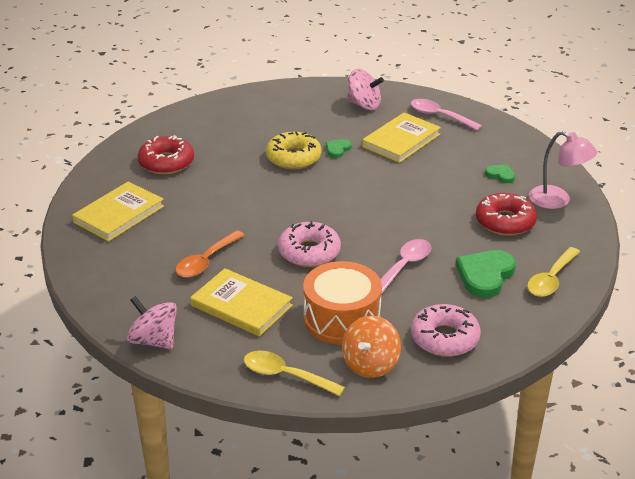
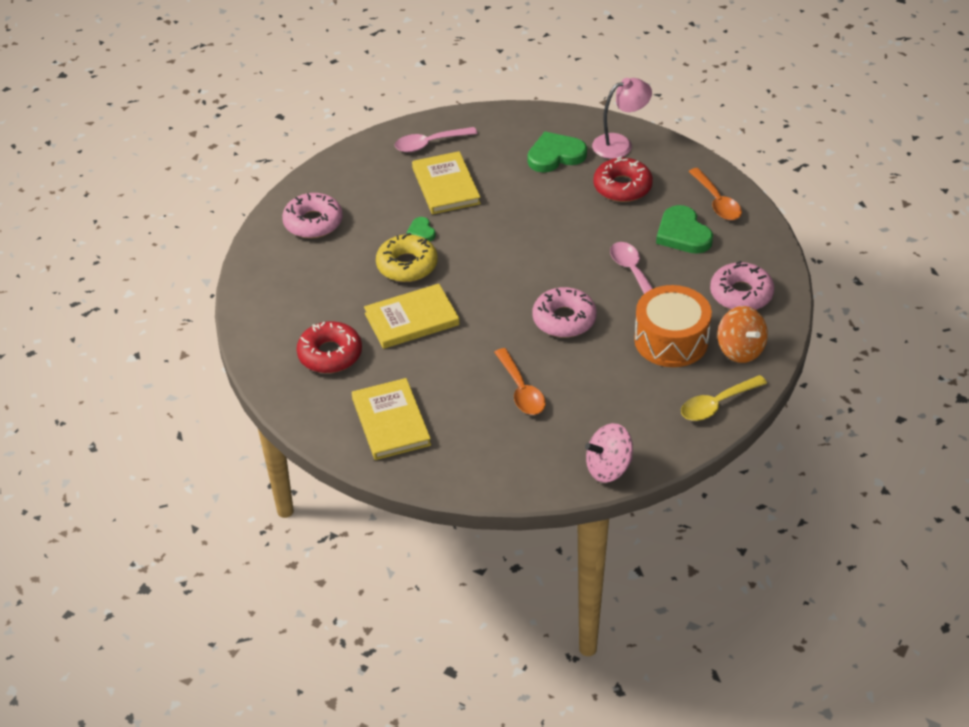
camera: 55 degrees left, 10 degrees up
yellow book [190,268,293,337] -> yellow book moved to [364,284,460,349]
pink spinning top [347,69,384,110] -> none
green heart [485,165,515,183] -> green heart [528,132,587,173], size x1.94
yellow spoon [527,247,580,297] -> orange spoon [688,168,742,220]
none -> pink donut [282,193,343,238]

